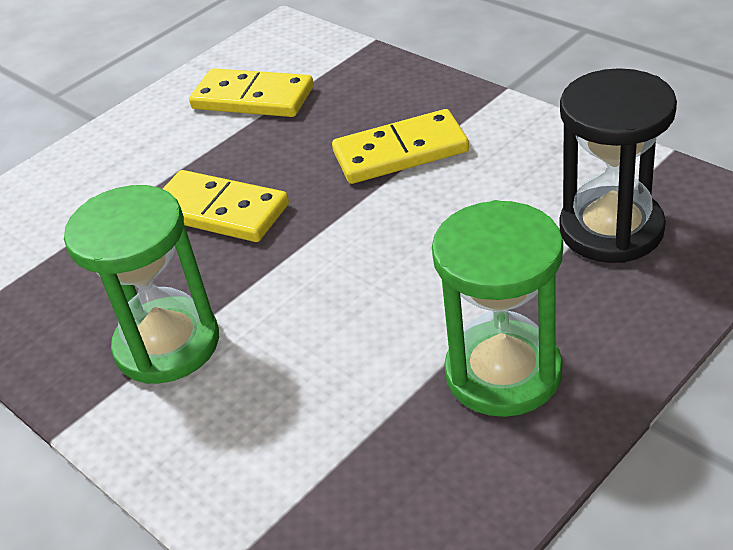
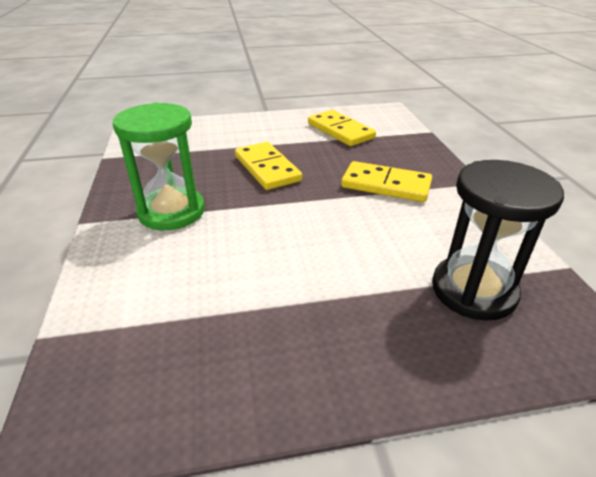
camera: 30 degrees right, 5 degrees down
green hourglass [432,200,563,417] -> none

